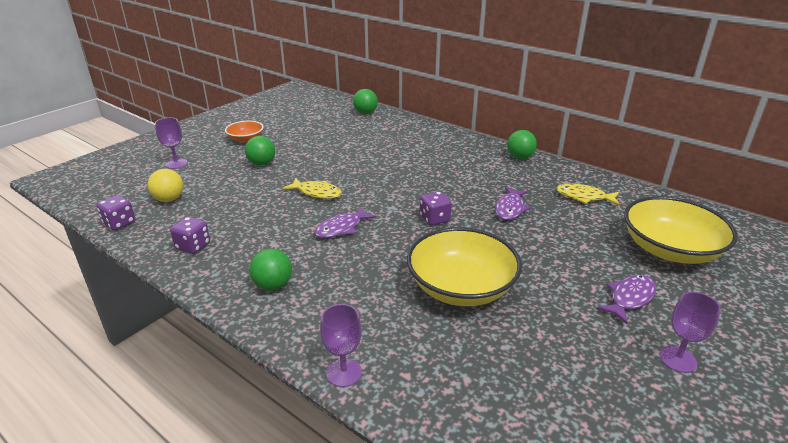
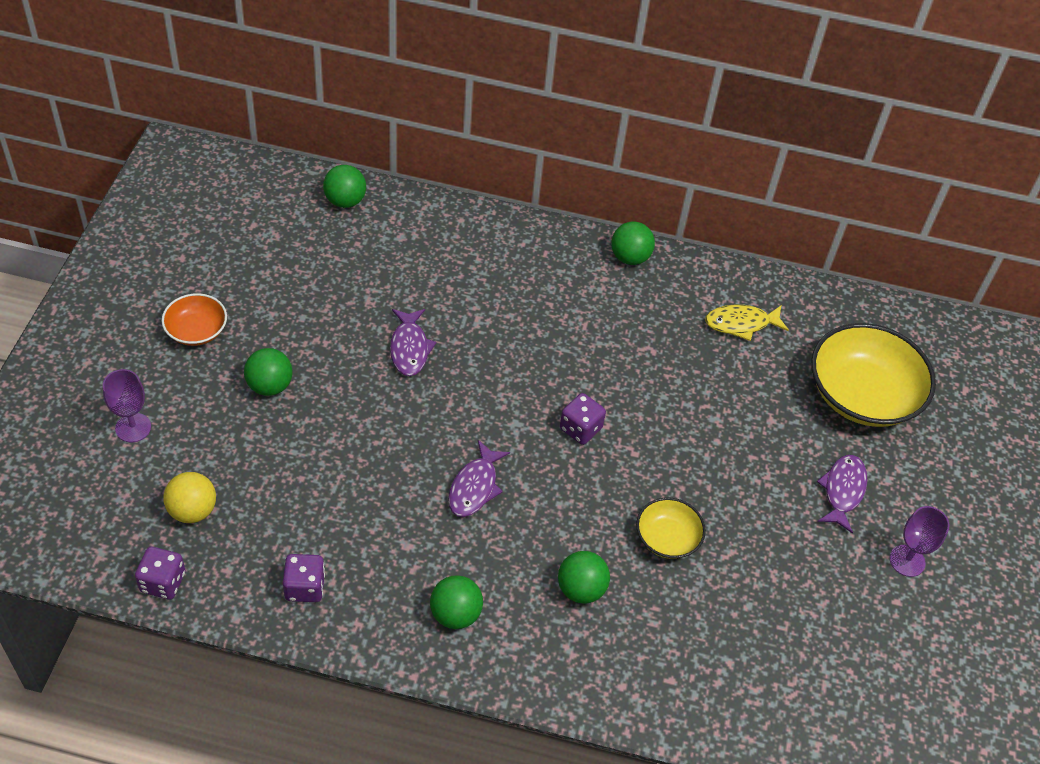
camera: 30 degrees left, 20 degrees up
yellow fish [283,178,342,199] -> none
purple goblet [320,304,362,387] -> none
yellow bowl [407,227,522,306] -> yellow bowl [636,498,706,559], size x0.52
purple fish [495,187,531,220] -> purple fish moved to [390,309,436,376]
none -> green ball [558,551,610,604]

